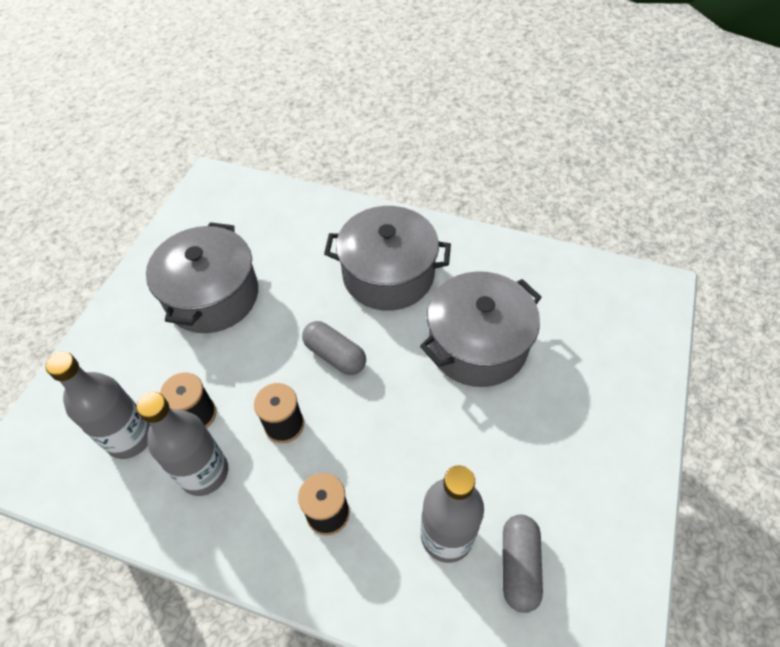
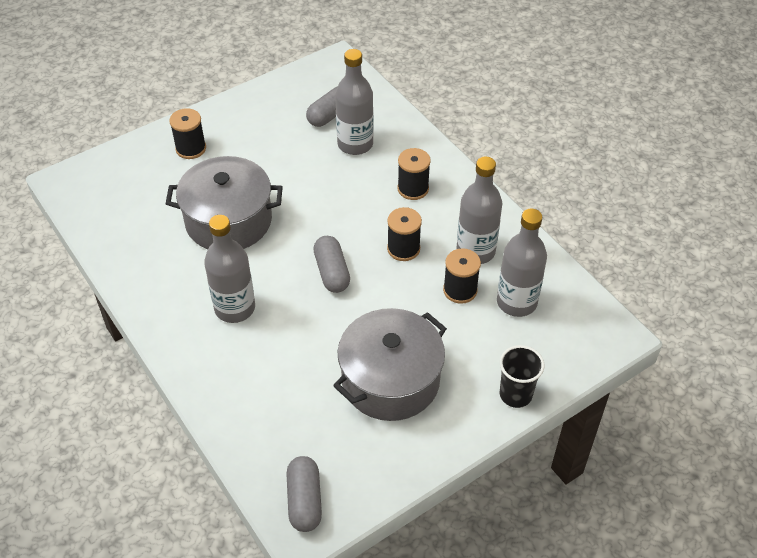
camera: 145 degrees left, 5 degrees down
grey pot [324,206,451,311] -> grey bottle [204,215,255,323]
none -> black spool [169,108,206,159]
none -> grey capsule [287,456,322,532]
none -> black cup [500,345,544,408]

